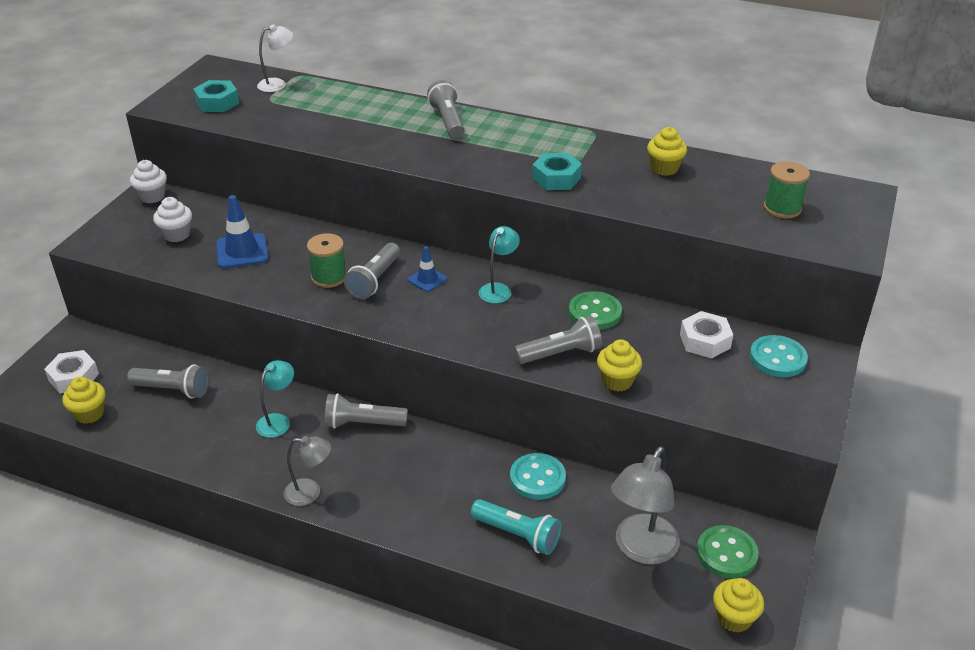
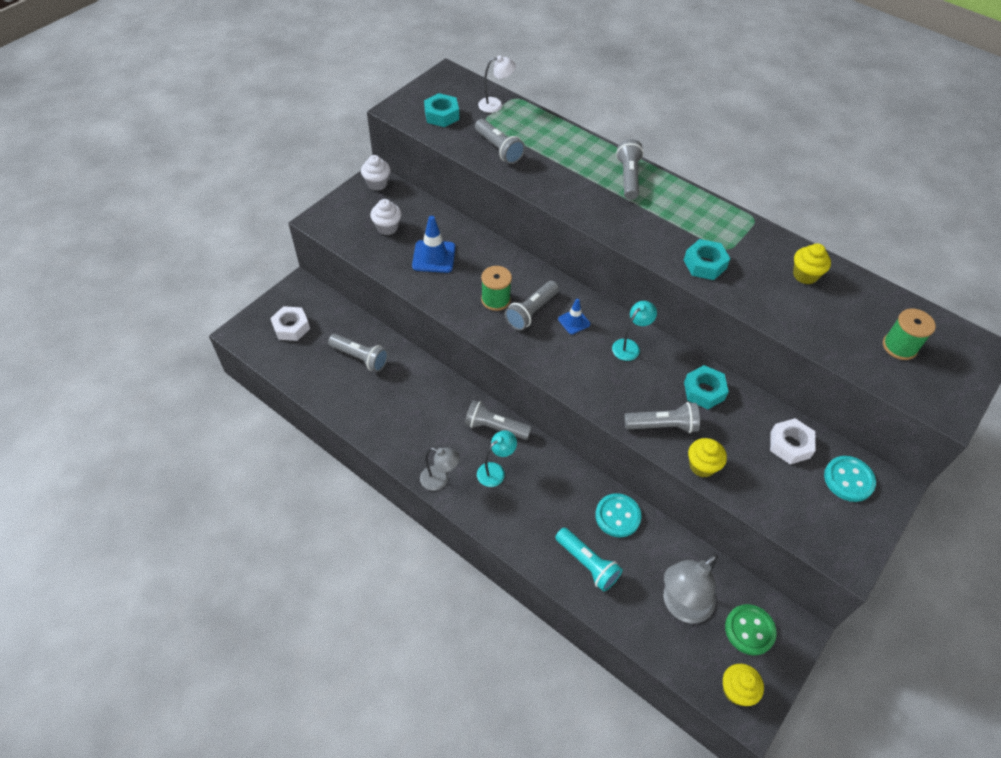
camera: 15 degrees right, 15 degrees up
yellow cupcake [62,377,105,424] -> none
turquoise lamp [256,360,294,438] -> turquoise lamp moved to [477,430,517,487]
green button [569,291,622,330] -> turquoise nut [684,365,729,409]
none -> grey flashlight [475,119,525,164]

